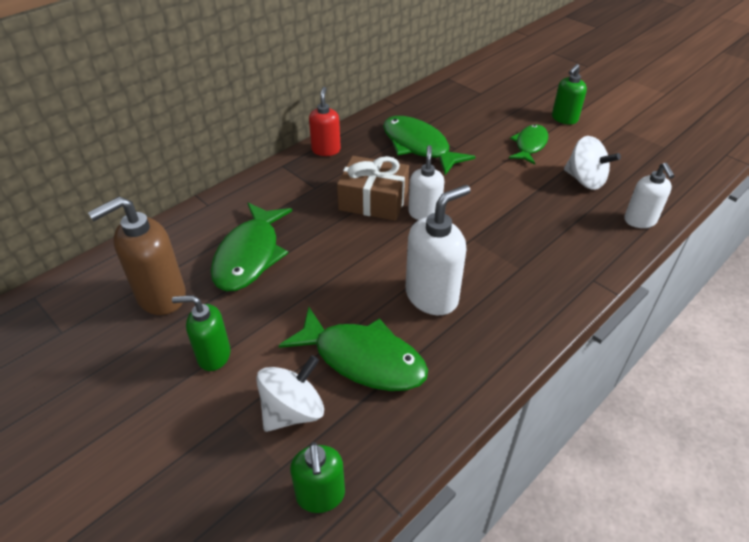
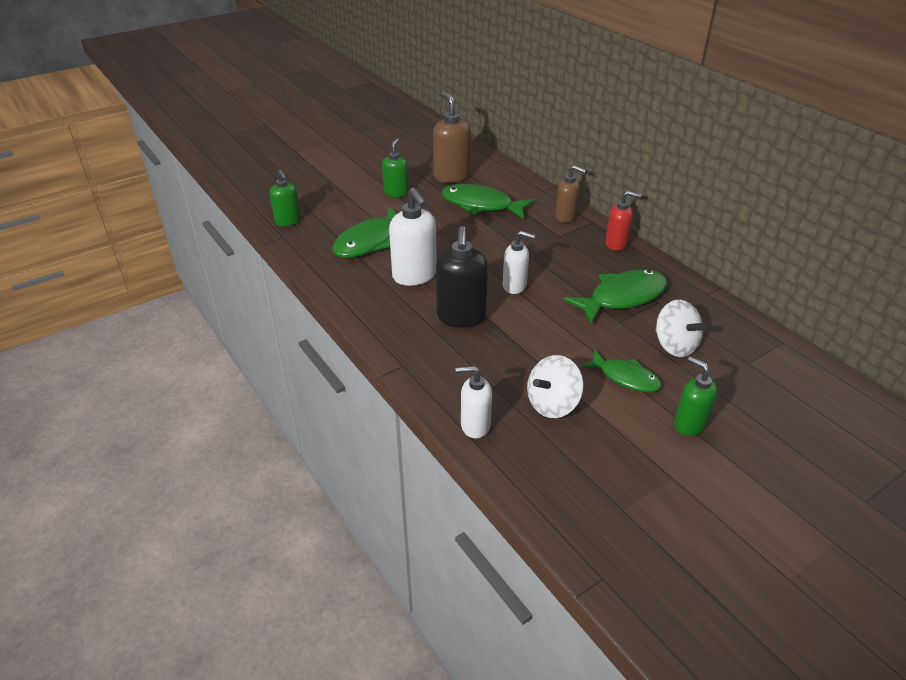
camera: 100 degrees right, 5 degrees down
white spinning top [256,355,324,432] -> white spinning top moved to [656,300,707,357]
green soap dispenser [290,443,345,513] -> green soap dispenser turned 120 degrees counterclockwise [270,170,301,226]
brown gift [337,156,409,221] -> none
none -> black soap dispenser [436,226,488,328]
none -> brown soap dispenser [555,165,586,223]

